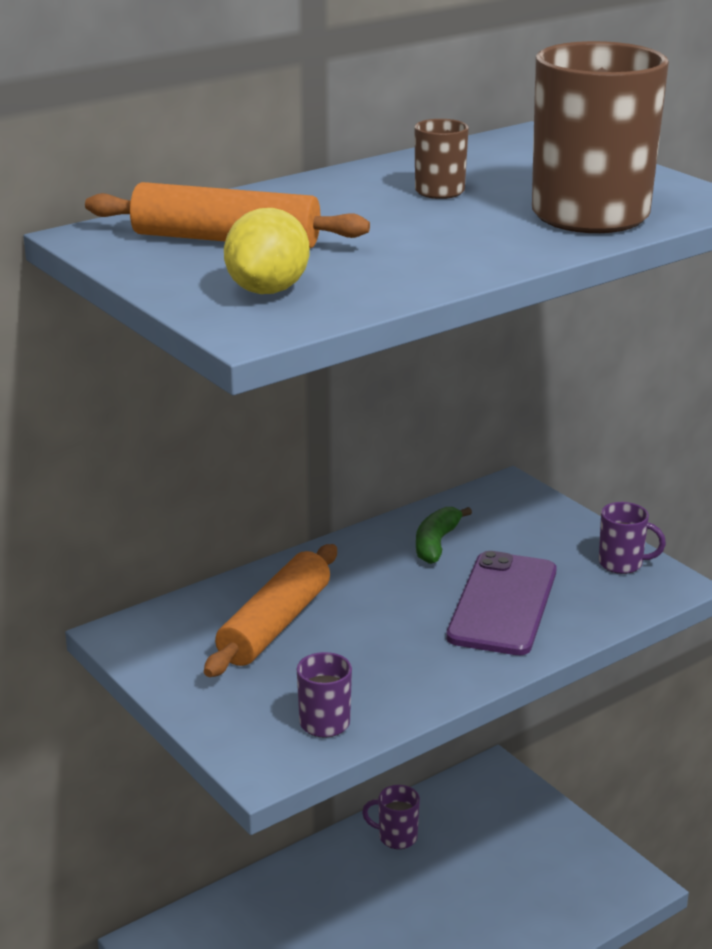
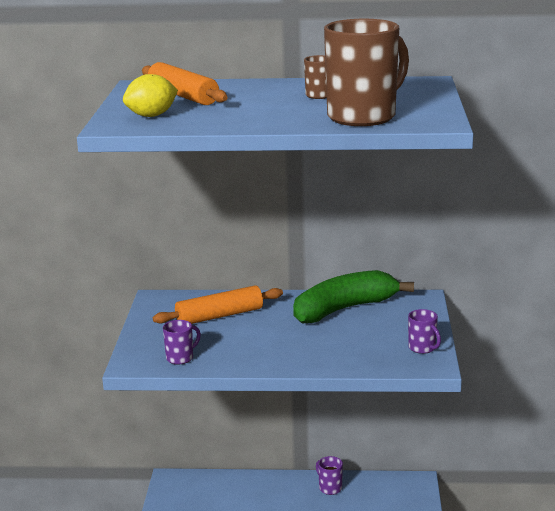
camera: 40 degrees right, 5 degrees down
green banana [416,507,472,564] -> green banana [293,270,414,324], size x2.17
purple phone [446,551,557,655] -> none

